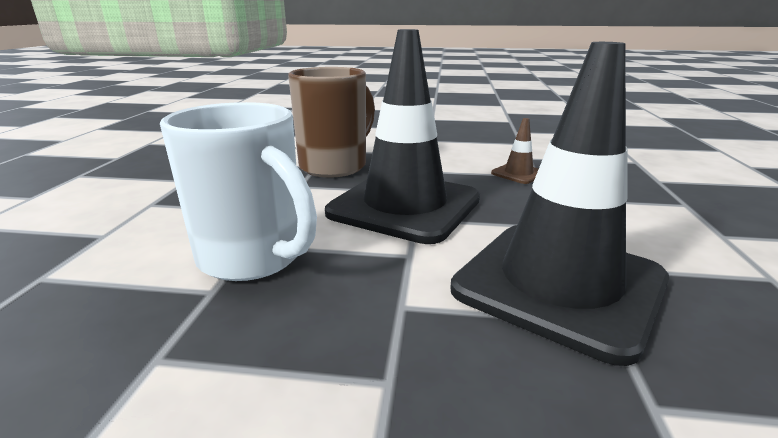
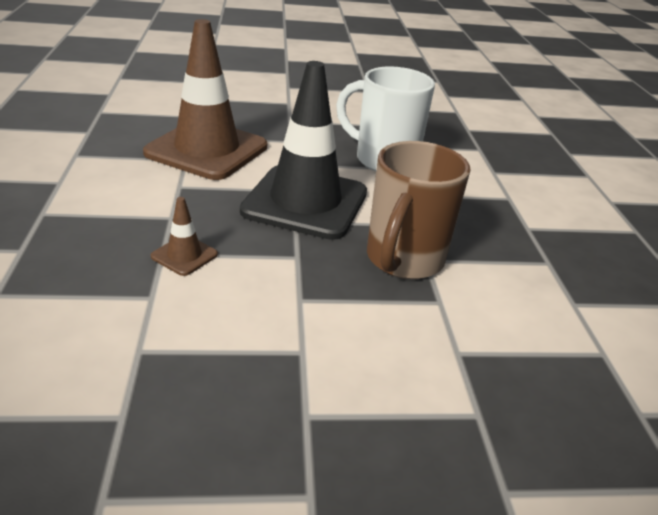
camera: 165 degrees right, 10 degrees up
black traffic cone [450,42,669,366] -> brown traffic cone [143,19,267,180]

